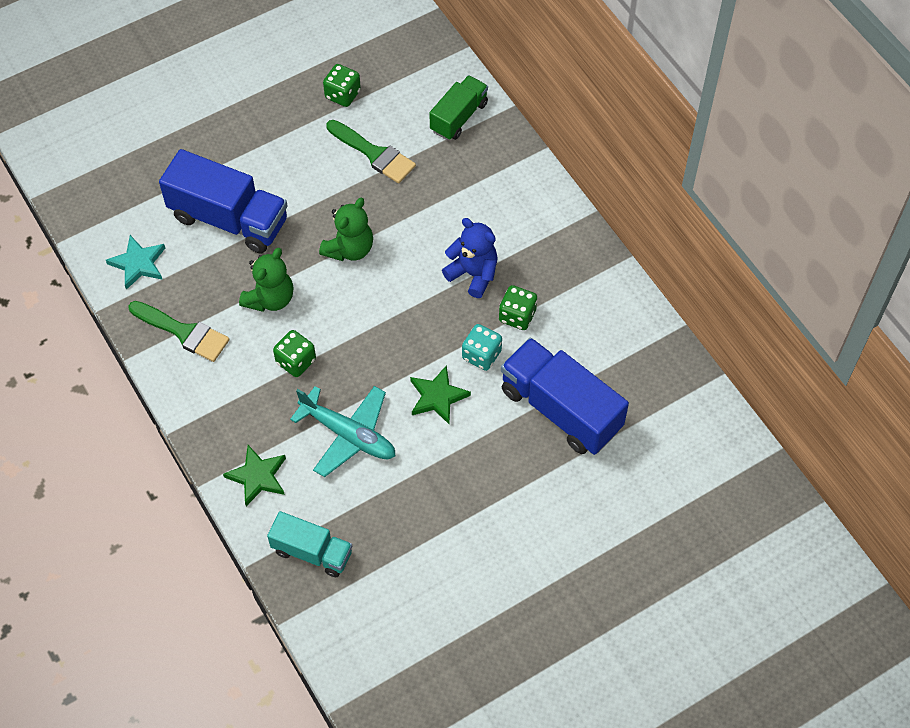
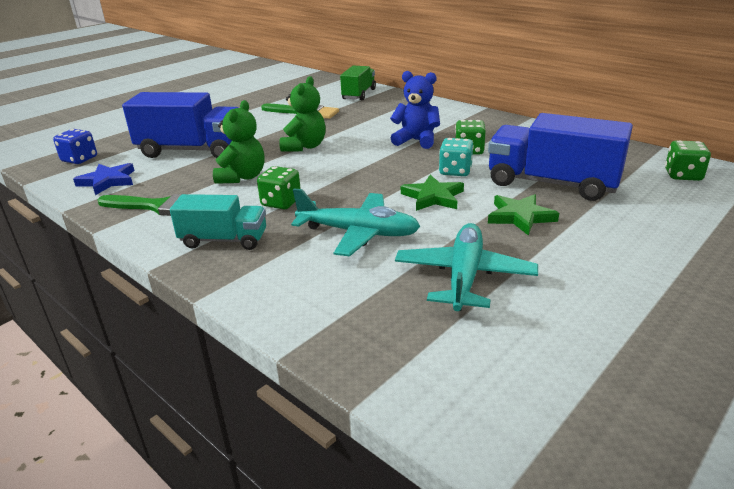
camera: 15 degrees left, 30 degrees down
turquoise star [106,235,165,290] -> blue star [73,163,134,195]
green star [223,445,286,506] -> green star moved to [488,194,559,236]
turquoise truck [267,511,352,577] -> turquoise truck moved to [170,194,266,250]
green dice [323,64,361,107] -> green dice moved to [665,140,711,181]
none -> blue dice [53,129,97,164]
none -> turquoise plane [395,223,538,311]

